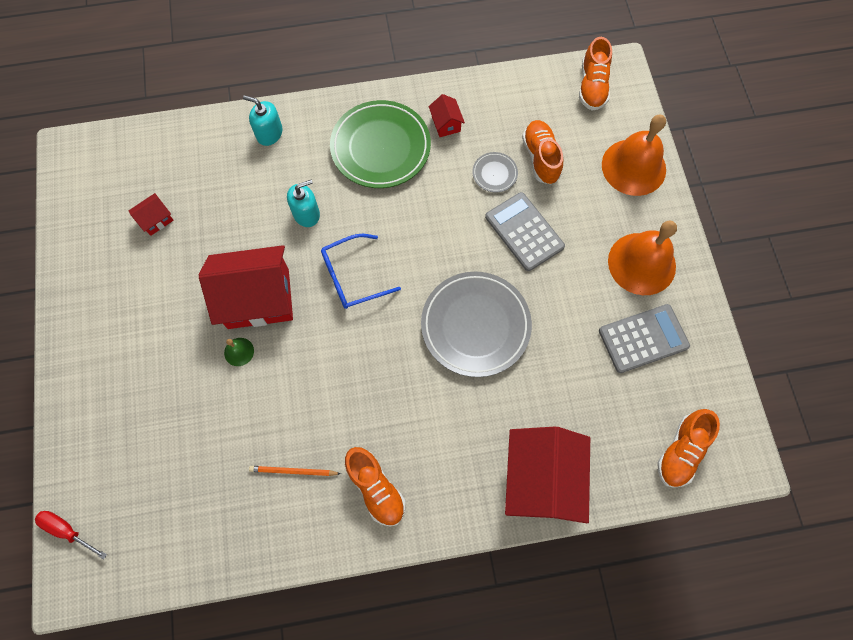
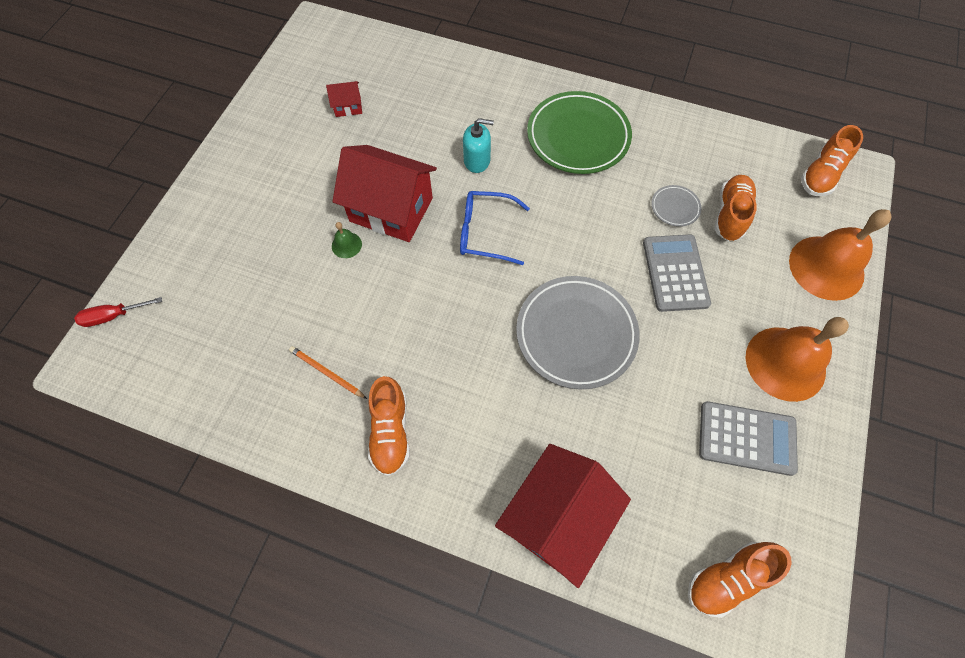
camera: 30 degrees right, 5 degrees down
red screwdriver [35,511,107,560] -> red screwdriver turned 75 degrees counterclockwise [74,297,162,327]
turquoise soap dispenser [243,95,282,146] -> none
red house [429,94,465,137] -> none

